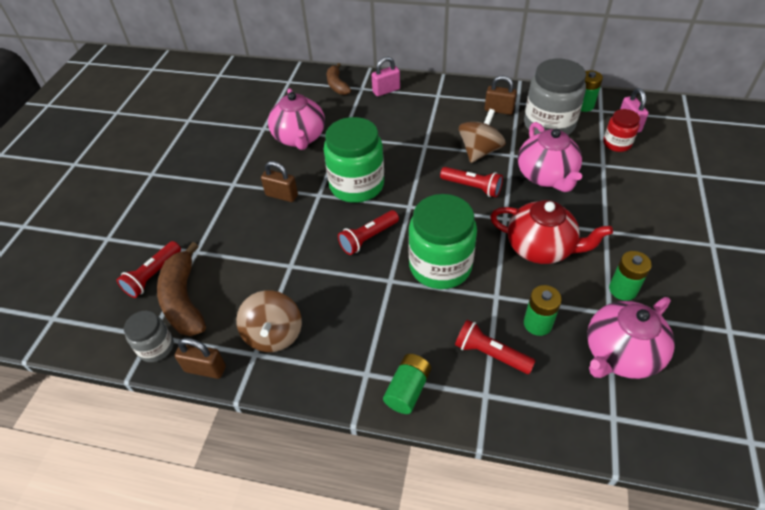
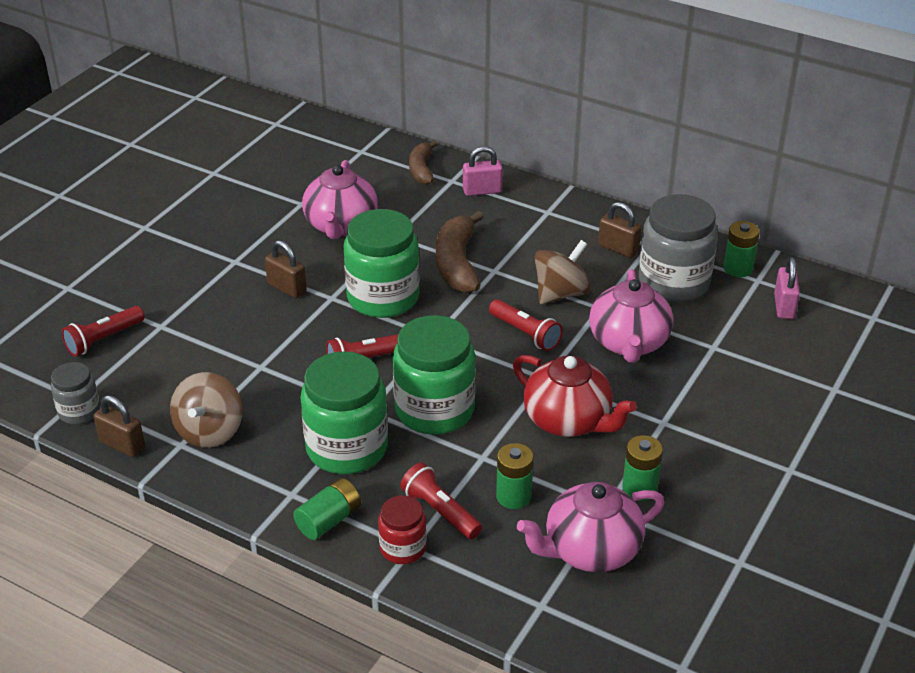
camera: 15 degrees right, 10 degrees down
brown banana [157,242,206,336] -> brown banana moved to [436,211,483,293]
red jar [603,109,640,152] -> red jar moved to [378,495,427,564]
none -> green jar [300,351,388,474]

